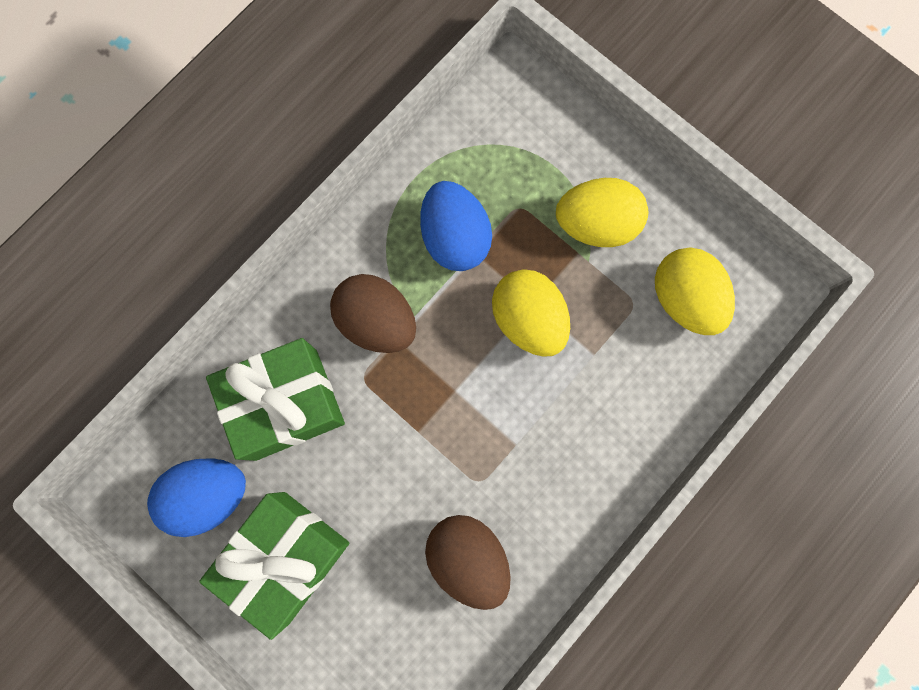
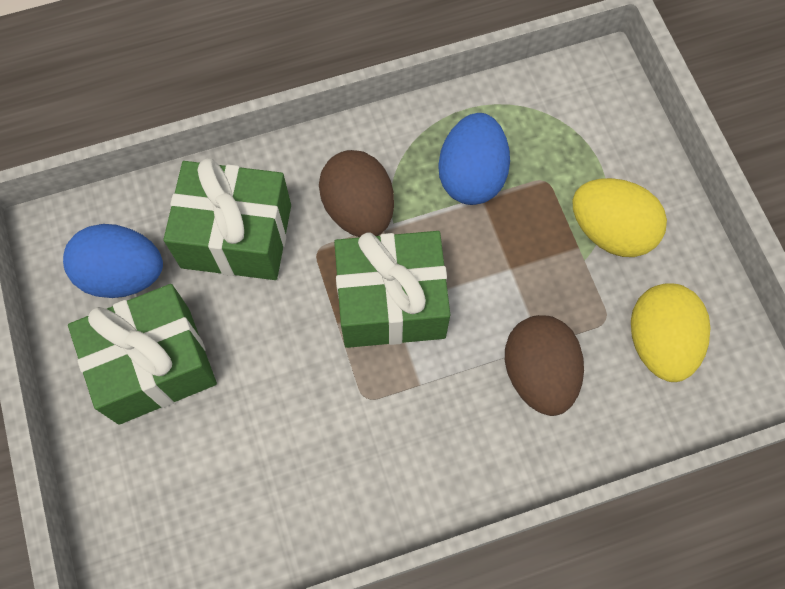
camera: 30 degrees right, 10 degrees down
brown egg [425,515,511,610] -> brown egg moved to [505,315,584,416]
yellow egg [492,269,570,357] -> none
none -> green gift [334,231,450,348]

